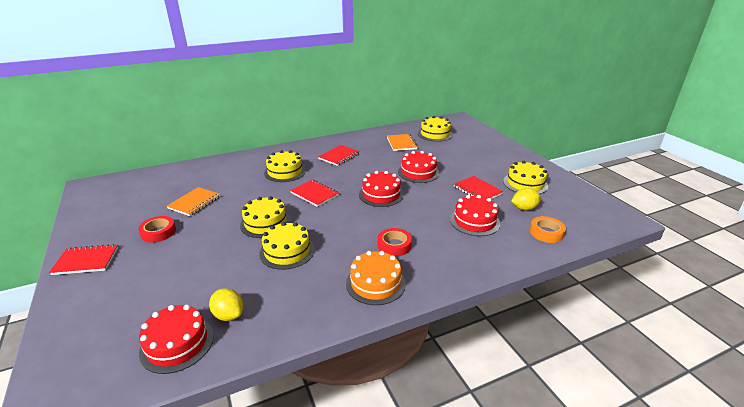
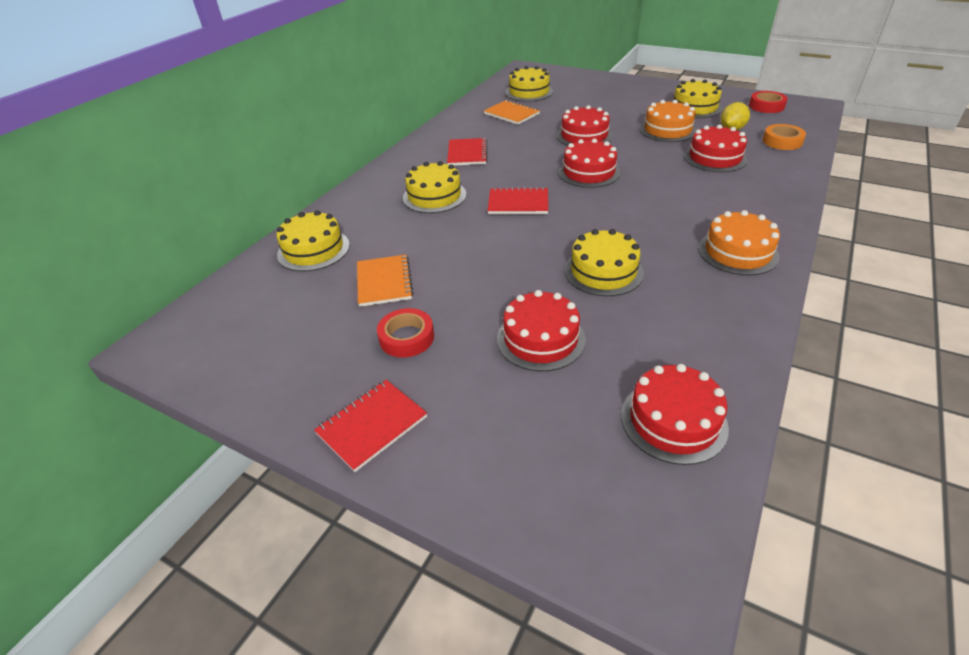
camera: 35 degrees left, 10 degrees up
yellow lemon [209,288,243,321] -> none
yellow cake [240,196,291,238] -> yellow cake moved to [277,210,350,271]
red tape [378,228,412,256] -> red tape moved to [749,91,788,113]
red notebook [454,176,503,199] -> orange cake [640,100,697,142]
none -> red cake [497,290,586,372]

